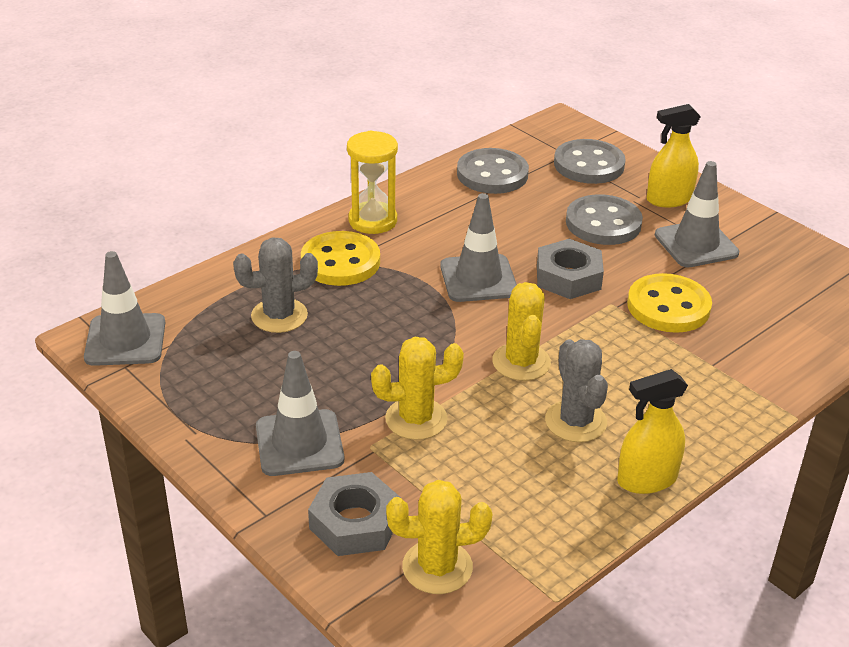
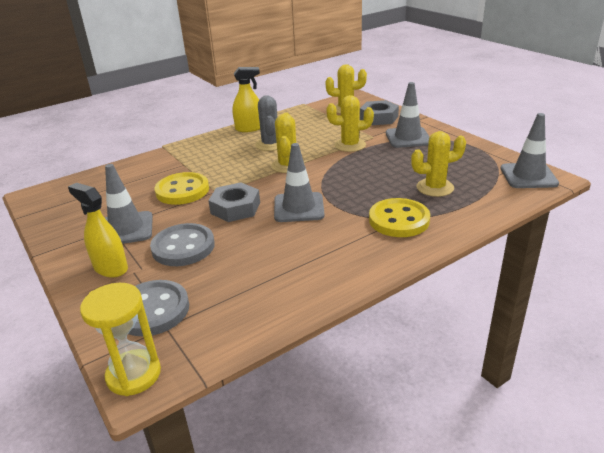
camera: 170 degrees left, 5 degrees down
grey cactus [233,237,318,333] -> yellow cactus [411,131,466,197]
yellow hourglass [347,130,398,234] -> yellow hourglass moved to [80,283,161,396]
grey button [457,148,529,194] -> none
yellow spray bottle [647,104,701,207] -> yellow spray bottle turned 135 degrees counterclockwise [68,183,128,278]

